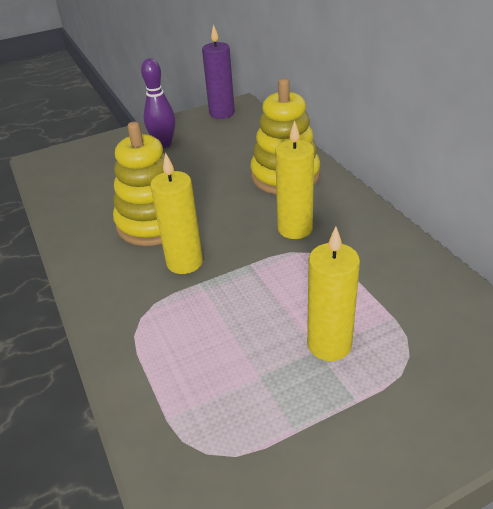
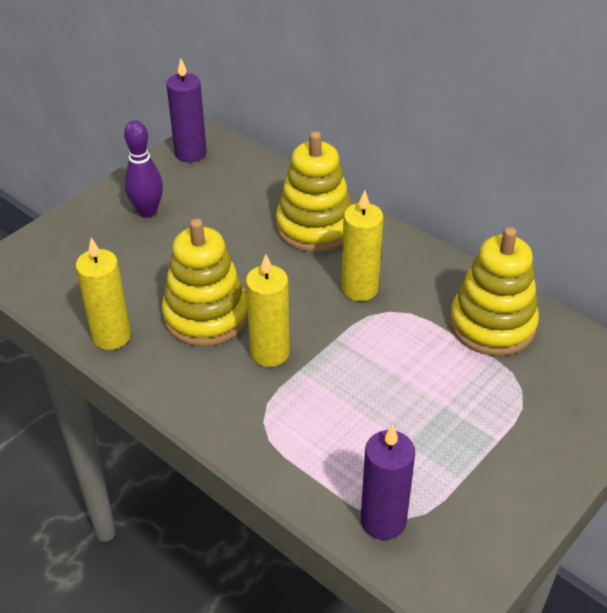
camera: 25 degrees left, 5 degrees up
yellow candle [307,227,360,361] -> yellow candle moved to [75,238,131,350]
none -> purple candle [361,425,415,540]
none -> yellow stacking toy [450,227,539,356]

